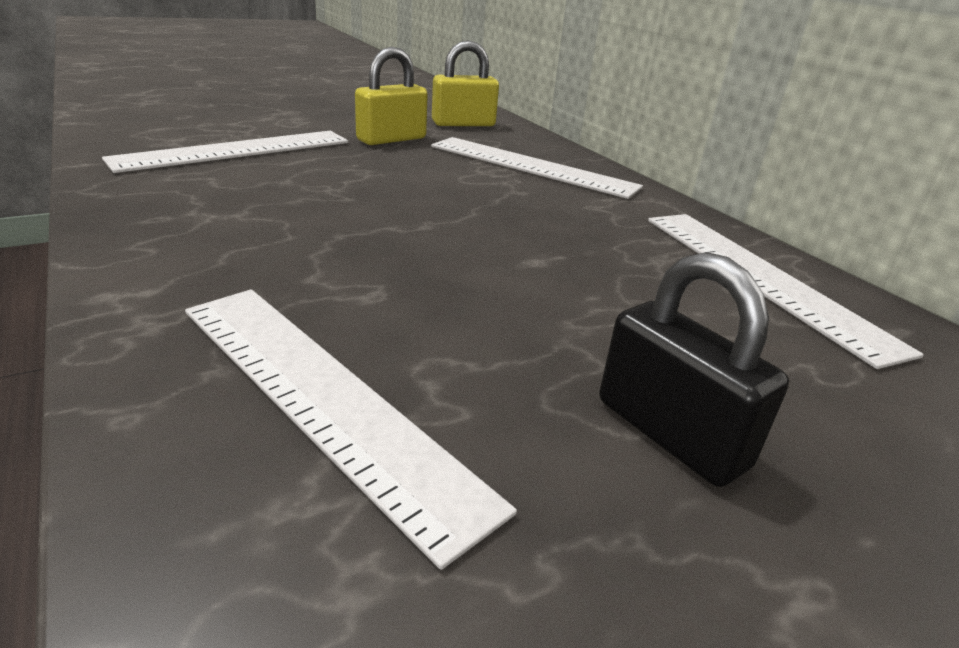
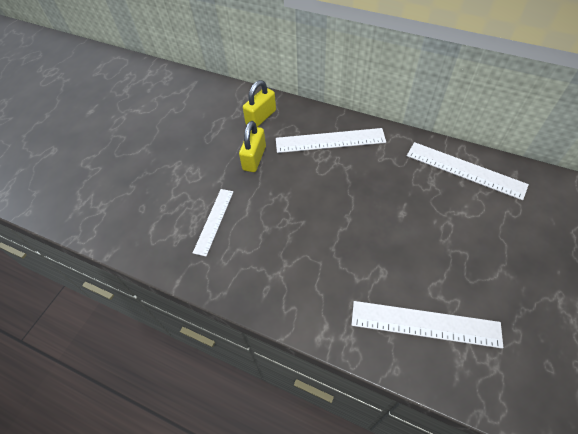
camera: 30 degrees left, 25 degrees up
white ruler [102,131,348,173] -> white ruler [193,189,233,256], size x0.64
black padlock [599,252,789,487] -> none

